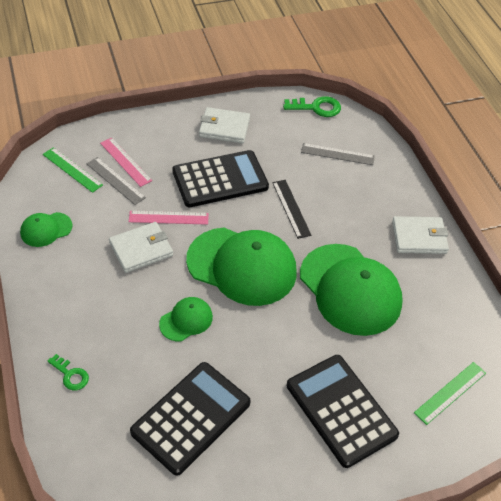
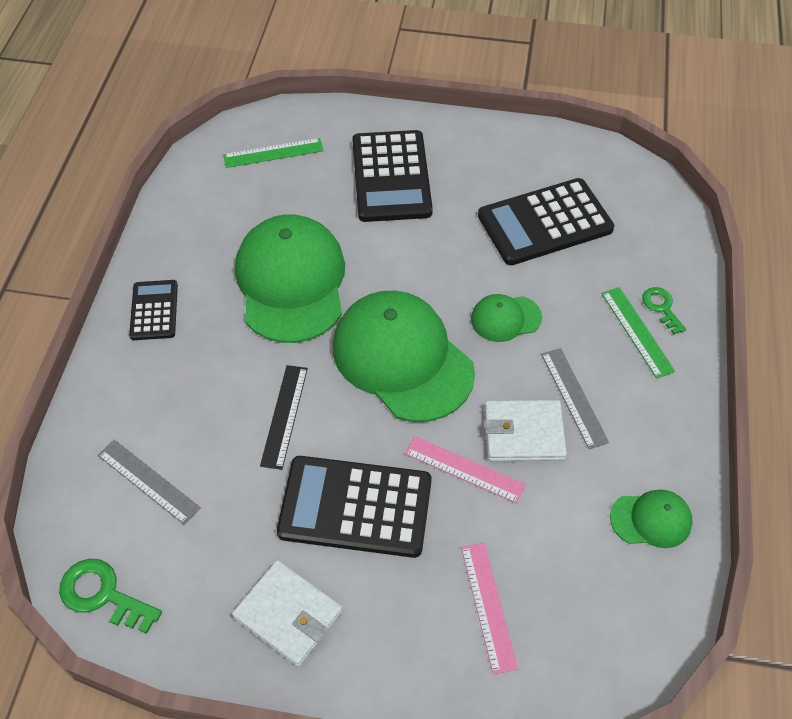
camera: 150 degrees left, 5 degrees up
green ruler [43,147,103,193] -> green ruler moved to [601,287,675,379]
grey ruler [87,157,146,205] -> grey ruler moved to [541,348,609,449]
white wallet [392,216,449,254] -> black calculator [129,280,178,340]

